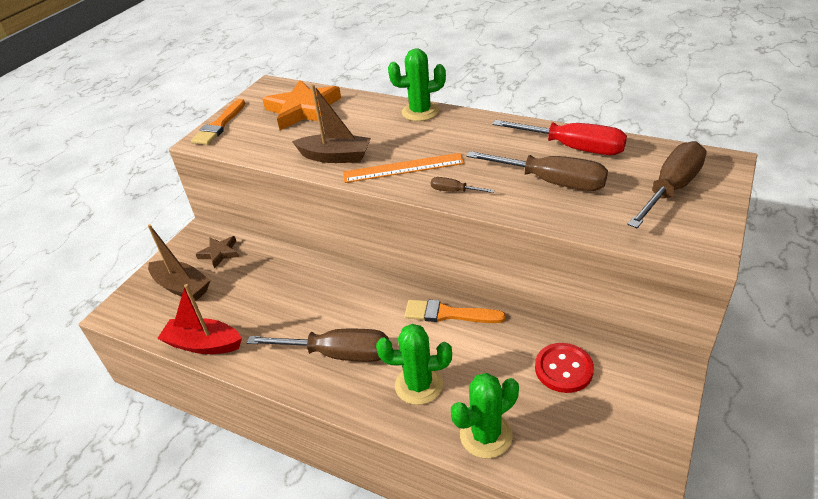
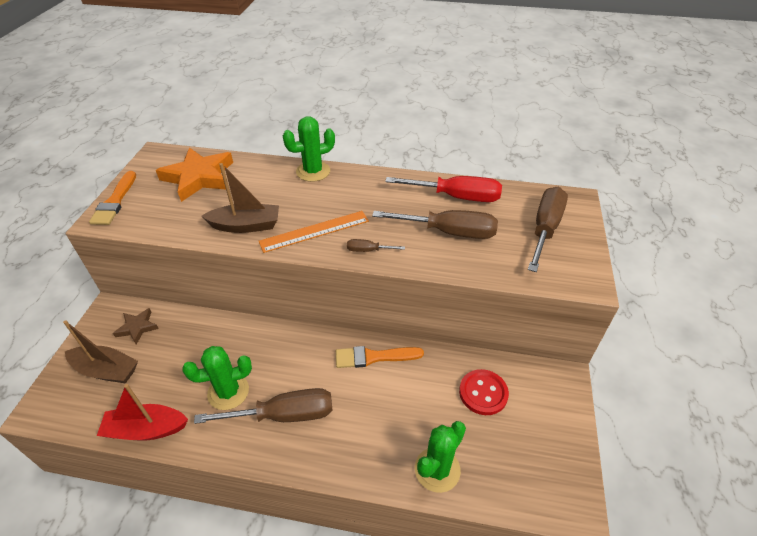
camera: 20 degrees left, 5 degrees up
green cactus [376,324,452,405] -> green cactus moved to [182,346,252,410]

